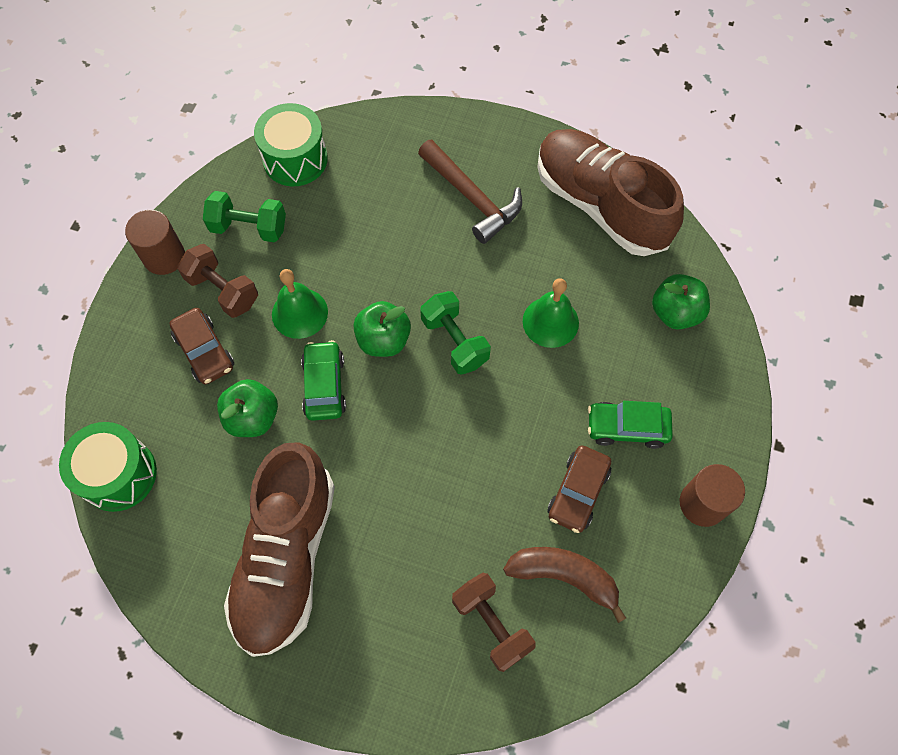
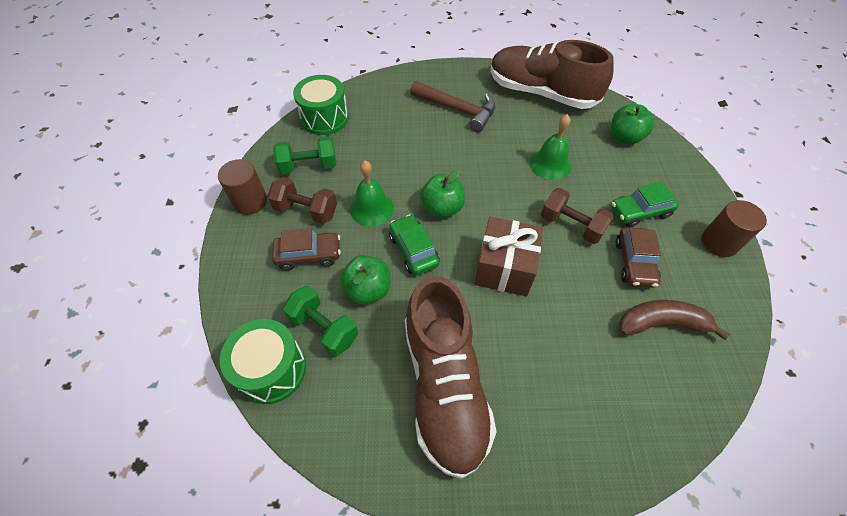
camera: 20 degrees left, 10 degrees down
brown car [170,308,234,384] -> brown car turned 45 degrees counterclockwise [272,228,341,270]
green dumbbell [420,291,491,375] -> green dumbbell moved to [283,286,358,356]
brown dumbbell [452,572,536,672] -> brown dumbbell moved to [541,188,613,244]
none -> brown gift [475,217,543,296]

